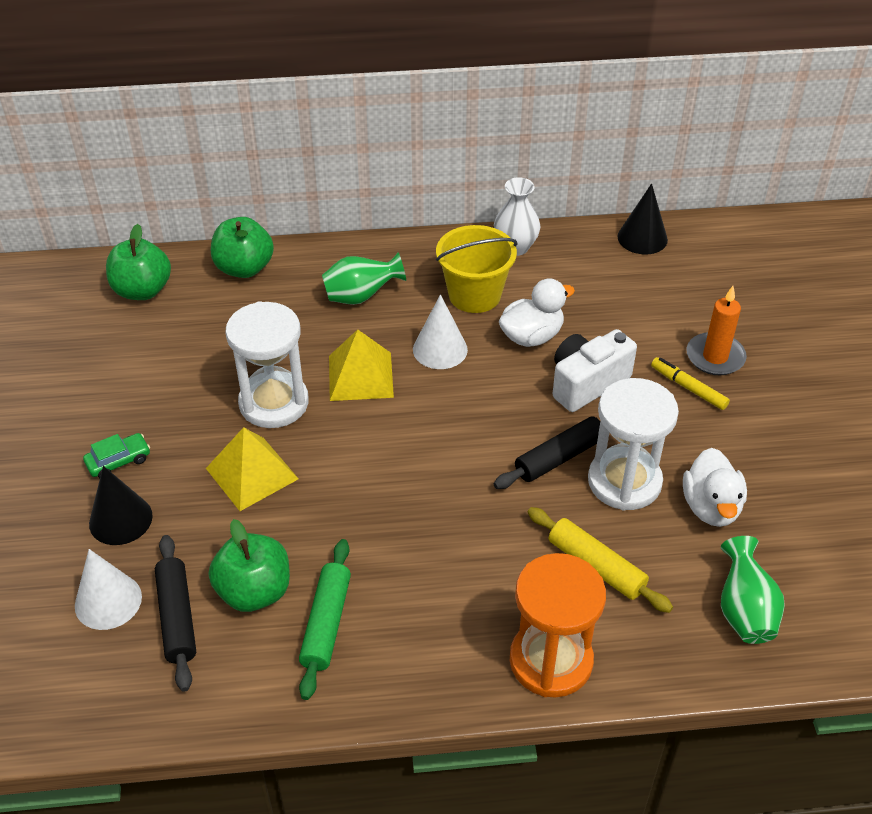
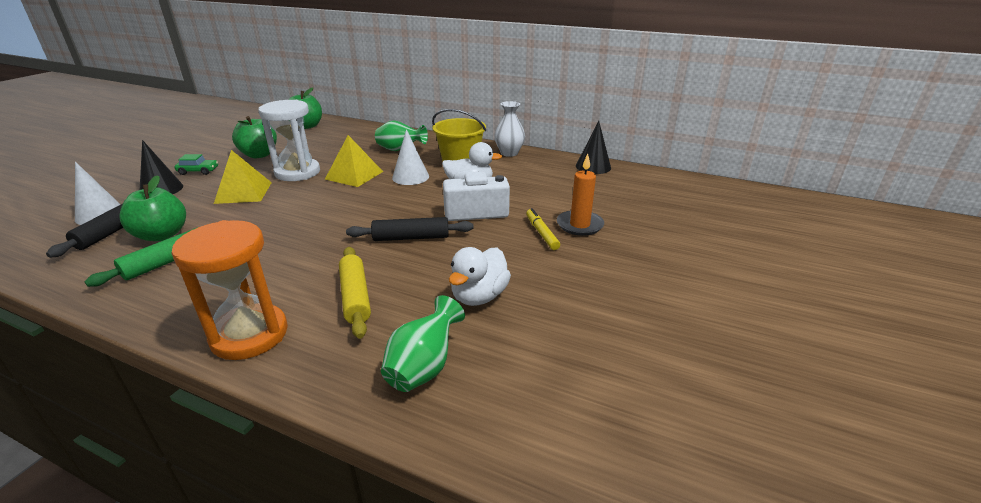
camera: 30 degrees right, 15 degrees down
green apple [211,217,274,278] -> green apple moved to [232,116,277,158]
white hourglass [588,378,679,511] -> none

